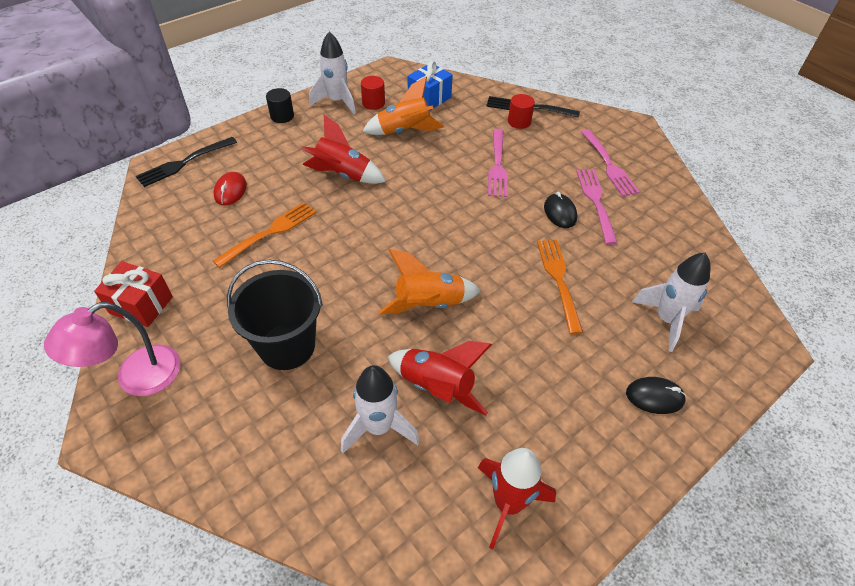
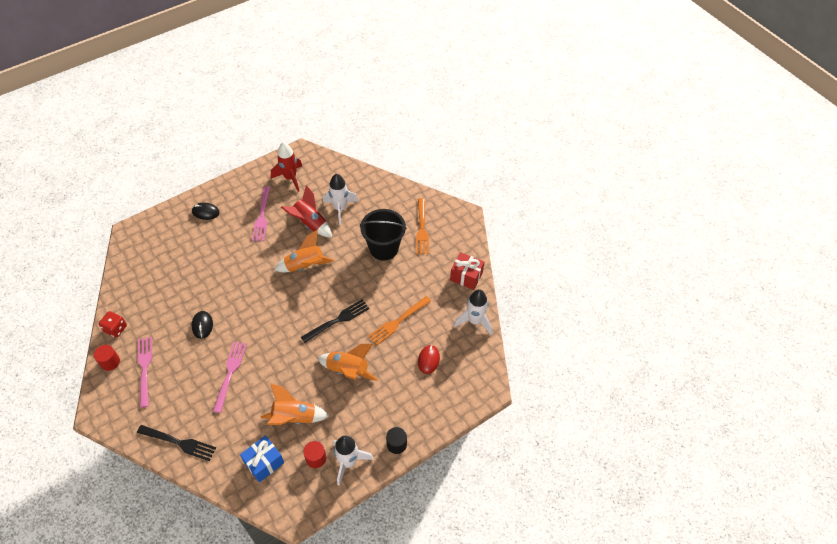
camera: 175 degrees left, 5 degrees up
pink lamp [44,302,181,396] -> none
black fork [136,137,237,187] -> black fork moved to [301,299,369,343]
red rocket [301,115,386,184] -> orange rocket [317,344,378,381]
red cylinder [508,94,535,129] -> red cylinder moved to [94,345,120,371]
orange fork [537,239,583,334] -> orange fork moved to [416,198,429,254]
pink fork [576,169,617,245] -> pink fork moved to [252,186,271,241]
white rocket [632,253,711,352] -> white rocket moved to [454,289,492,335]
none -> red dice [99,311,127,338]

